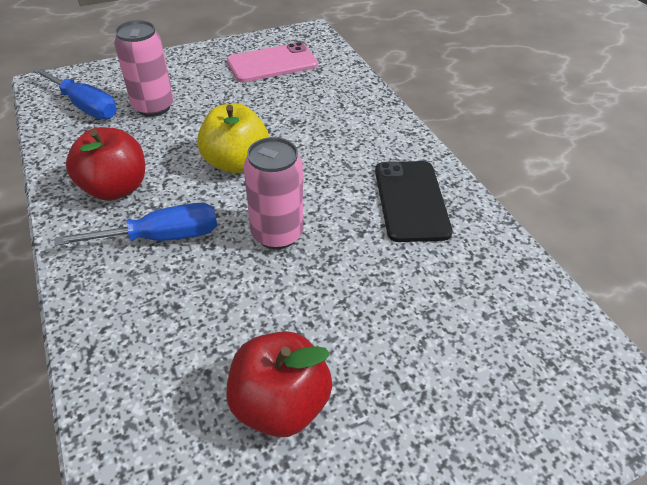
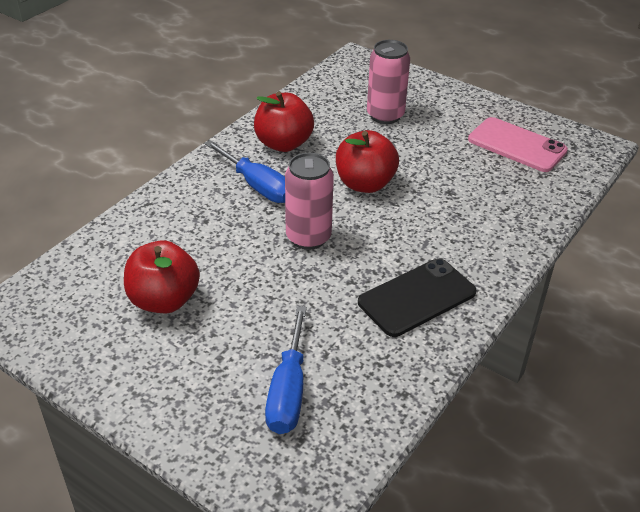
camera: 60 degrees right, 5 degrees down
blue screwdriver [33,67,117,119] -> blue screwdriver moved to [265,306,307,434]
yellow apple [197,104,269,173] -> red apple [336,130,399,193]

